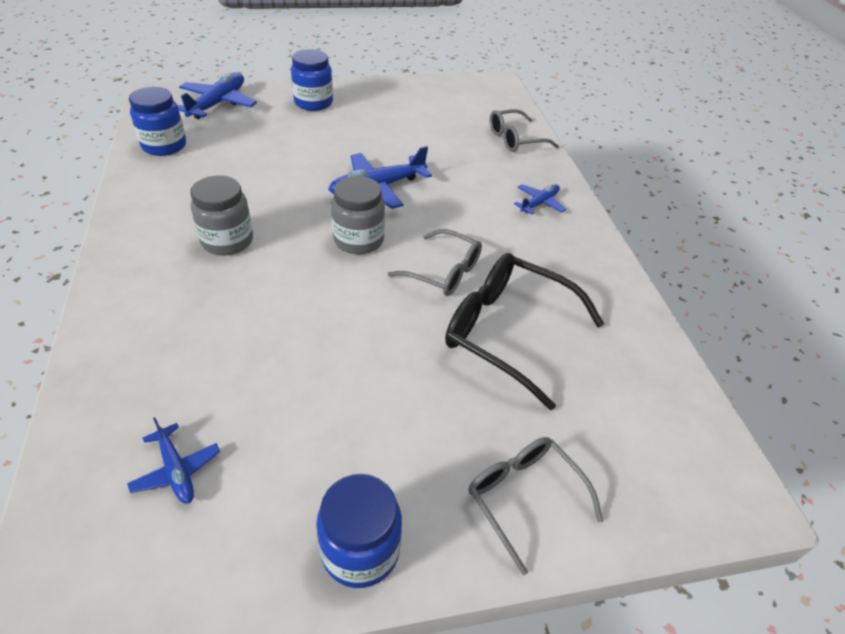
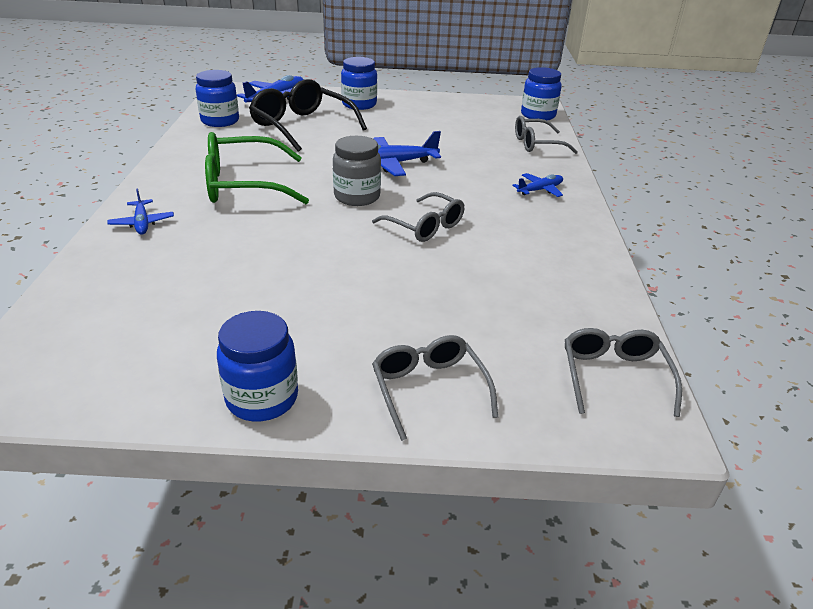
camera: 15 degrees right, 10 degrees down
blue plane [127,417,220,504] -> blue plane moved to [107,189,174,235]
grey jar [190,175,253,256] -> green glasses [205,132,309,204]
black glasses [445,253,604,411] -> black glasses moved to [249,79,367,152]
none -> blue jar [521,67,561,120]
none -> grey glasses [565,328,682,417]

